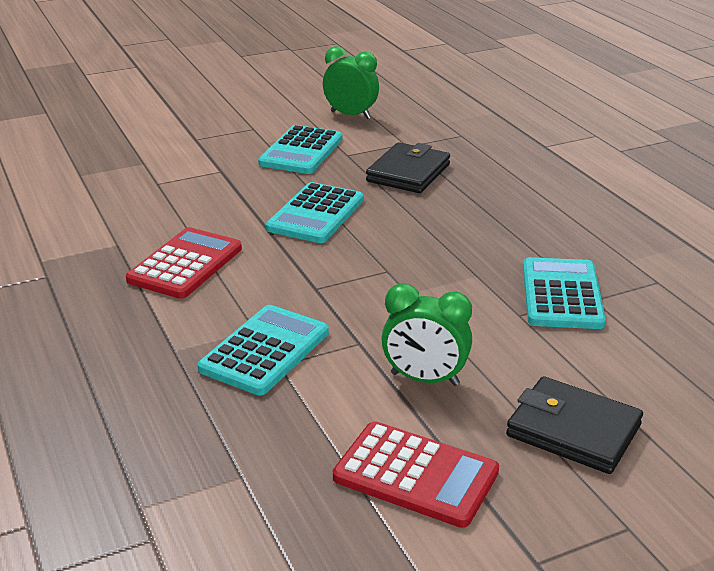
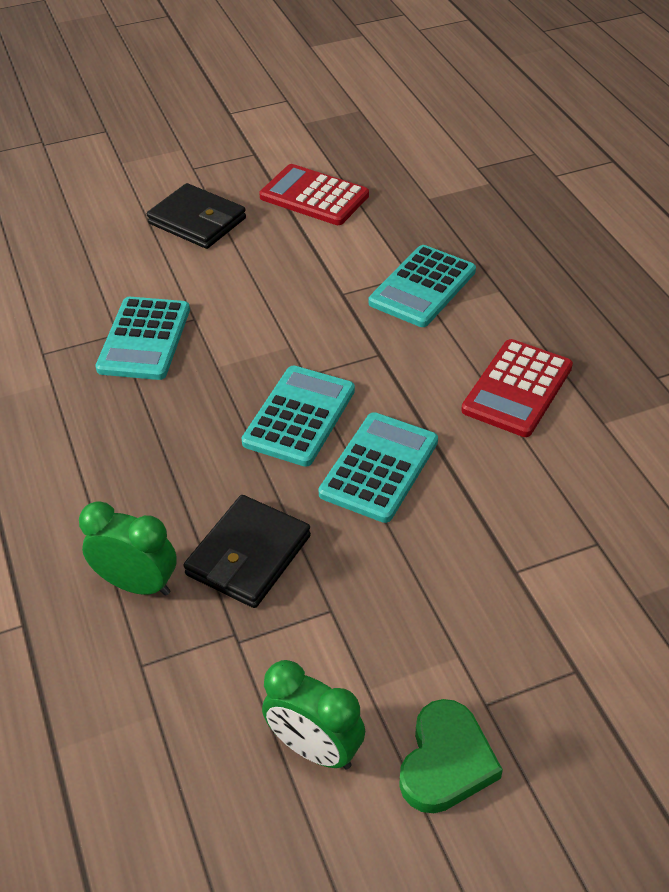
camera: 175 degrees left, 15 degrees up
turquoise calculator [258,125,343,174] -> turquoise calculator moved to [241,365,355,467]
green clock [381,284,472,386] -> green clock moved to [79,501,177,596]
none -> green heart [399,699,503,813]

